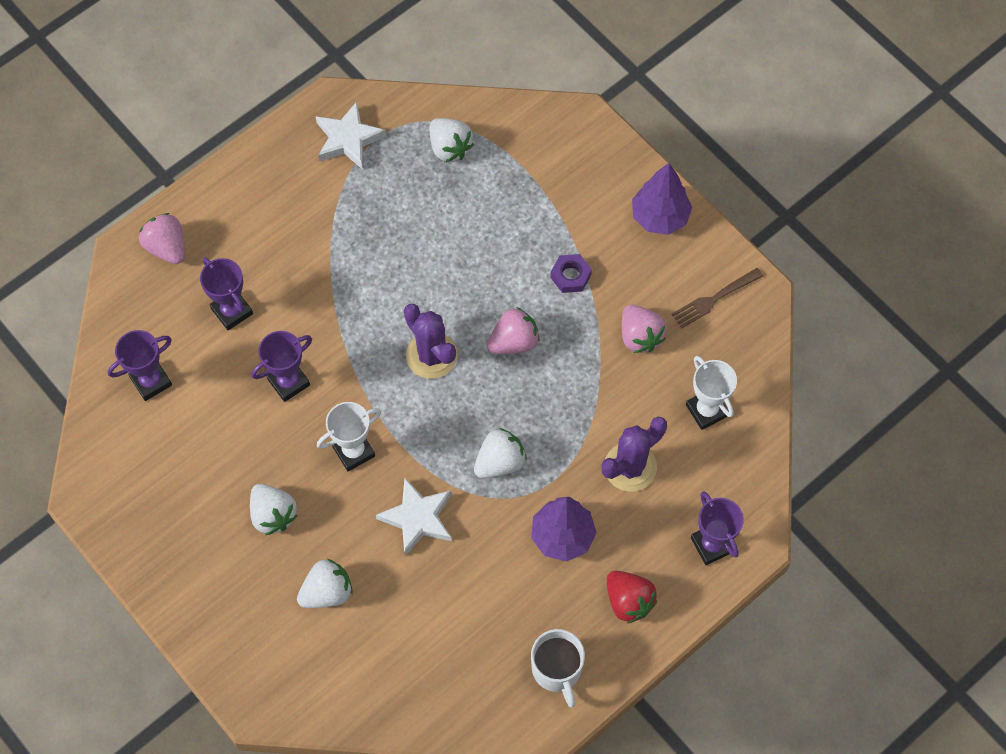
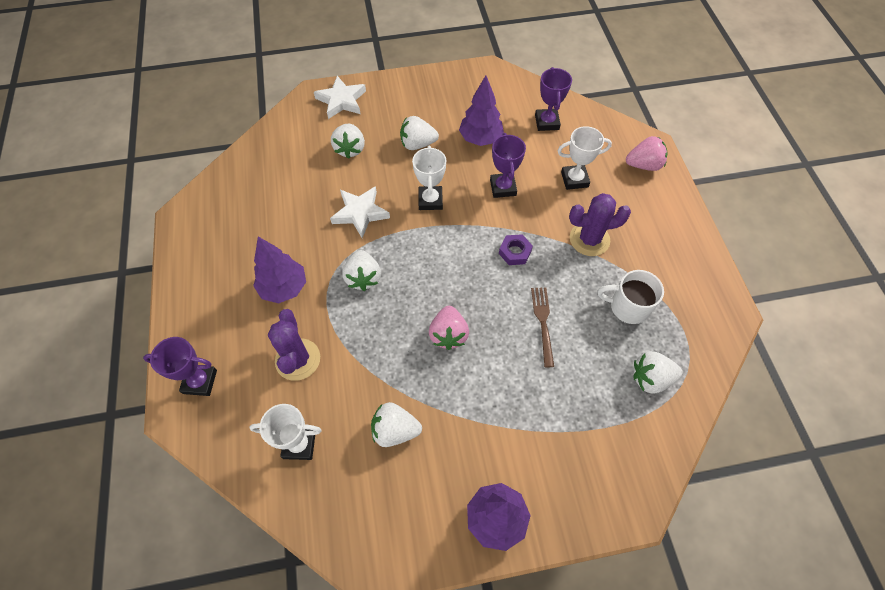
camera: 120 degrees right, 5 degrees down
purple trophy [200,257,253,330] -> white trophy [558,126,612,190]
white star [316,102,386,170] -> white star moved to [314,76,366,119]
purple cactus [404,304,458,379] -> purple cactus moved to [569,193,631,256]
white mug [531,629,585,707] -> white mug moved to [597,270,664,324]
purple nut [550,254,592,293] -> purple nut moved to [499,234,533,265]
red strawberry [607,571,657,624] -> none
pink strawberry [622,305,666,353] -> white strawberry [371,402,422,447]
brown fork [672,268,763,328] -> brown fork moved to [531,287,554,367]
none -> purple tree [459,76,504,146]

